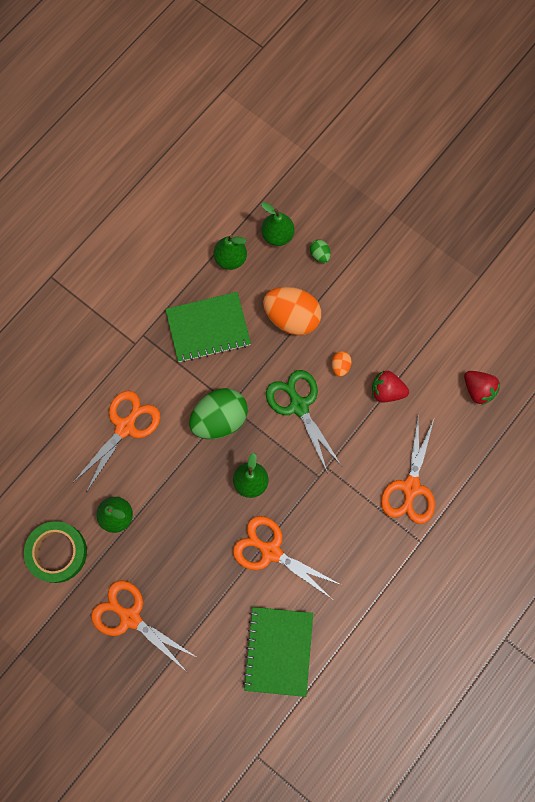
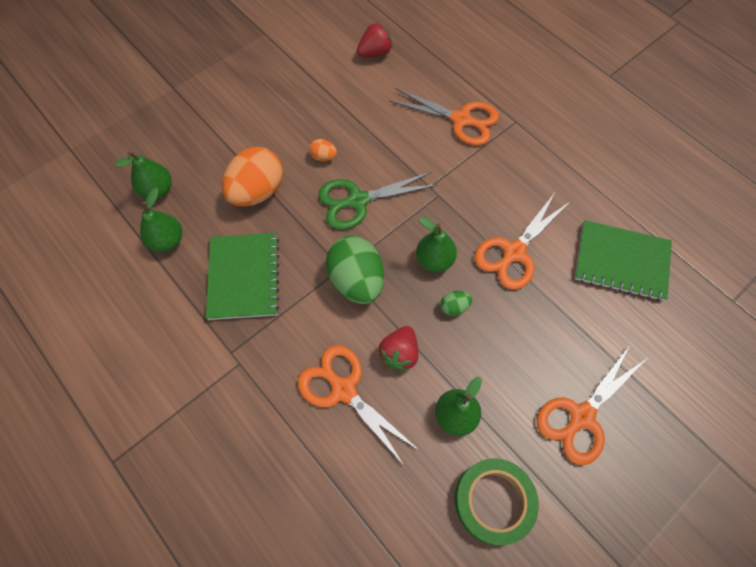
camera: 80 degrees left, 10 degrees down
green egg [310,239,331,263] -> green egg moved to [440,291,472,316]
red strawberry [372,371,409,402] -> red strawberry moved to [378,326,418,371]

